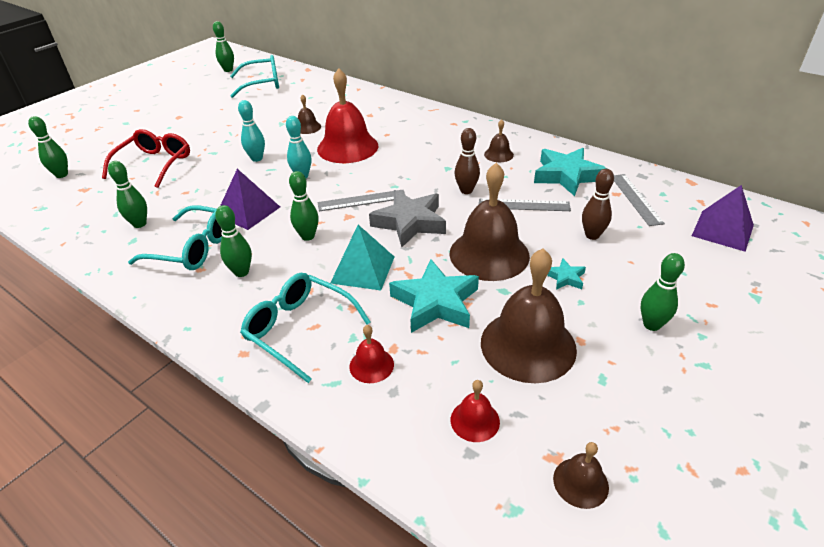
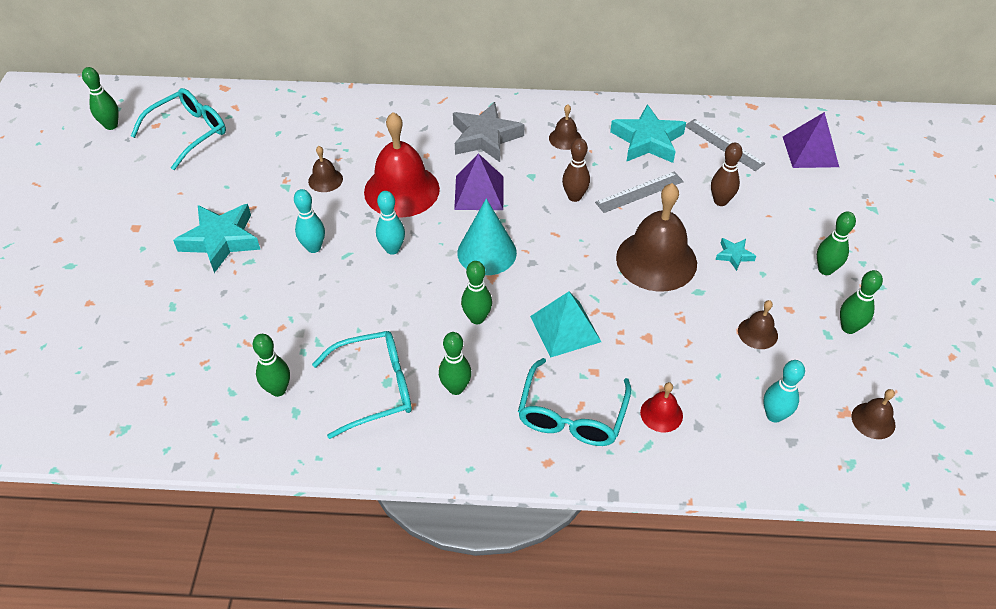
camera: 35 degrees left, 10 degrees up
green bowling pin [28,116,68,178] -> green bowling pin moved to [840,270,883,334]
red glasses [102,129,190,188] -> none
purple pyramid [220,169,280,230] -> purple pyramid moved to [454,153,503,210]
turquoise glasses [240,273,371,383] -> turquoise glasses turned 75 degrees counterclockwise [518,358,631,446]
grey ruler [317,190,406,211] -> turquoise cone [457,199,517,275]
grey star [369,190,446,247] -> grey star moved to [453,102,525,162]
turquoise star [389,259,479,333] -> turquoise star moved to [173,204,261,273]
red bell [451,380,500,442] -> turquoise bowling pin [763,360,805,422]
brown bell [481,249,577,383] -> brown bell [738,300,778,349], size x0.46

